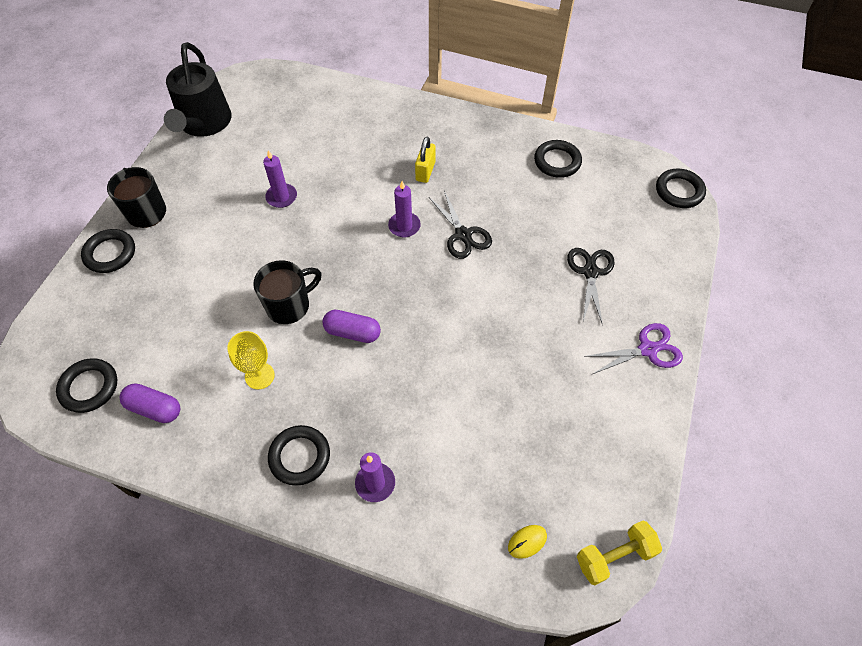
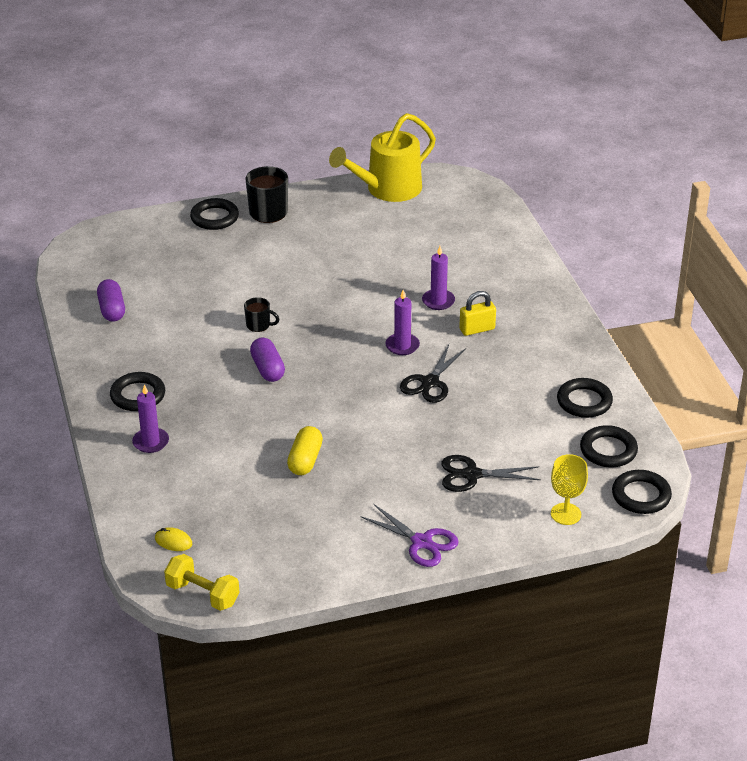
camera: 55 degrees right, 20 degrees down
black ring [56,358,117,413] -> black ring moved to [580,425,638,467]
black watering can [164,42,232,137] -> yellow watering can [329,113,436,202]
yellow goblet [227,331,275,390] -> yellow goblet moved to [551,454,588,525]
black mug [253,260,322,324] -> black mug [244,297,279,332], size x0.56
purple candle [263,150,297,208] -> purple candle moved to [422,246,455,310]
black scissors [567,248,615,325] -> black scissors turned 150 degrees counterclockwise [441,455,541,492]
none -> yellow capsule [287,426,323,475]

